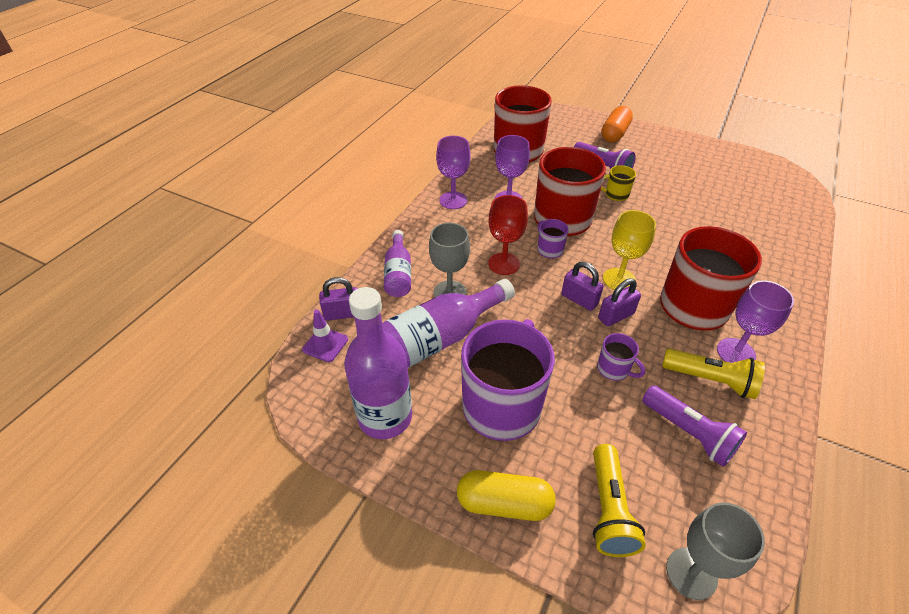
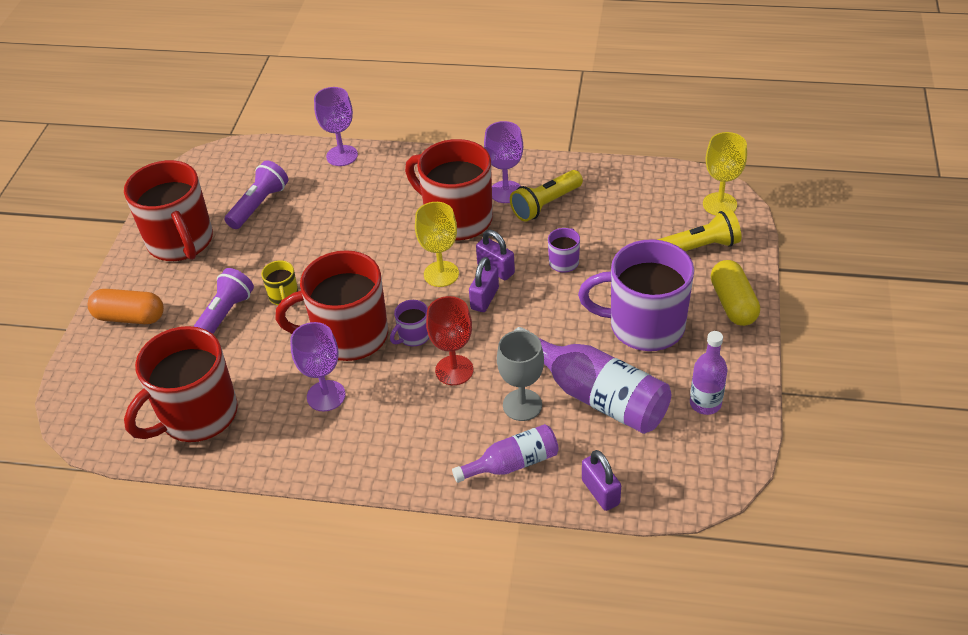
camera: 105 degrees left, 0 degrees up
purple traffic cone [302,309,348,362] -> none
purple bottle [344,287,412,439] -> purple bottle [690,331,727,415], size x0.59
purple goblet [436,136,470,209] -> purple goblet moved to [314,87,358,166]
purple flashlight [642,385,747,467] -> purple flashlight moved to [225,160,288,229]
yellow flashlight [662,348,765,399] -> yellow flashlight turned 135 degrees counterclockwise [510,170,583,222]
grey goblet [666,502,765,600] -> yellow goblet [703,132,747,215]
none -> red mug [124,160,213,261]

